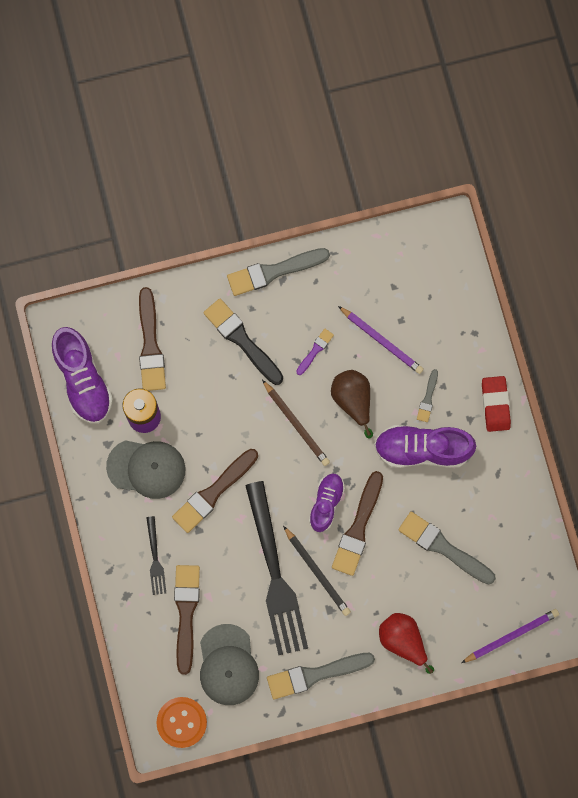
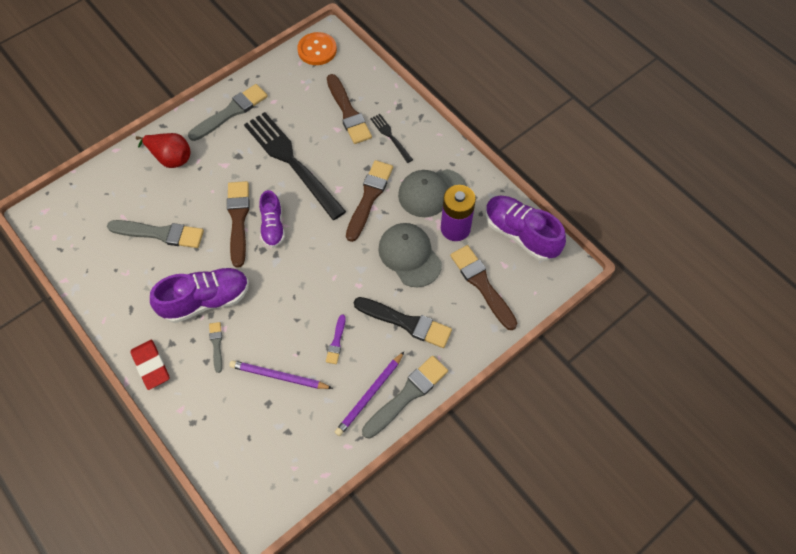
camera: 155 degrees right, 15 degrees down
grey cap [200,624,259,705] -> grey cap moved to [378,223,442,287]
brown pencil [262,380,330,466] -> none
black pencil [283,526,351,616] -> none
brown pear [331,370,373,438] -> none
purple pencil [461,609,559,663] -> purple pencil moved to [335,352,404,436]

